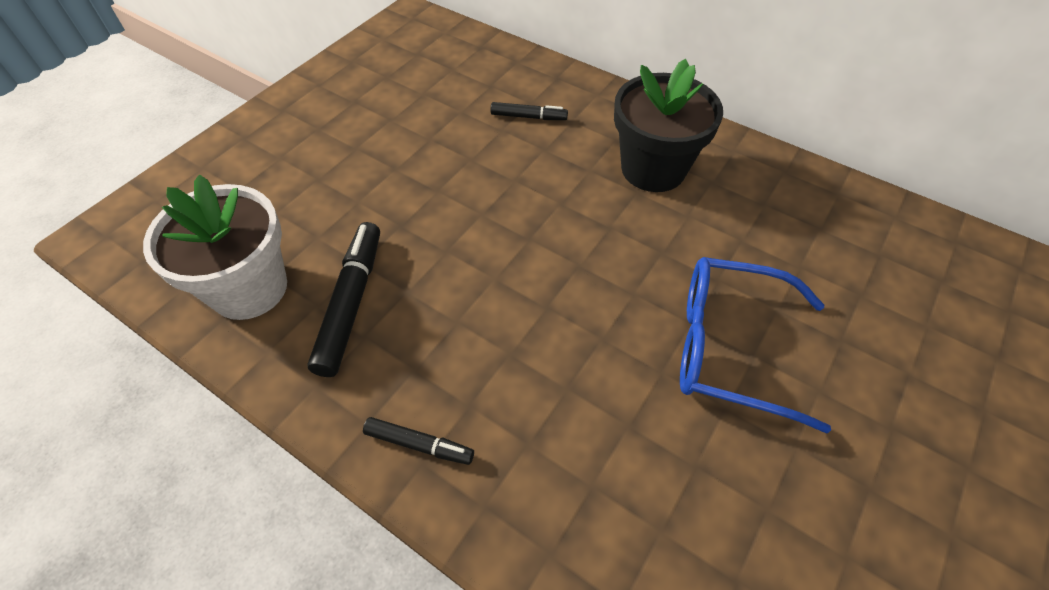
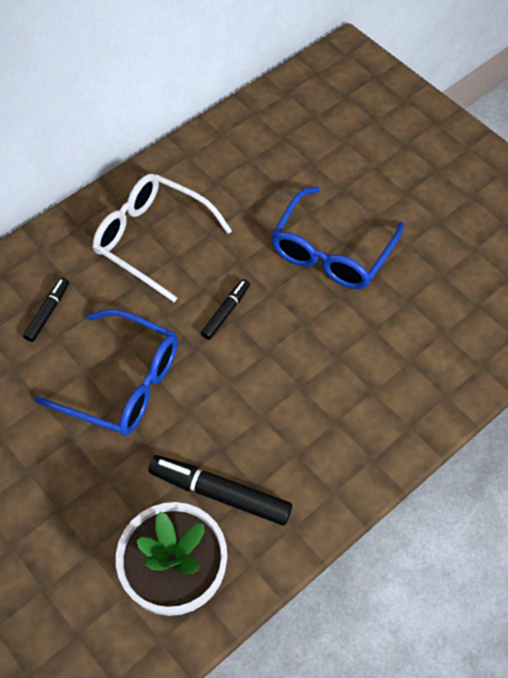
camera: 75 degrees left, 5 degrees up
black marker [363,417,474,465] -> black marker moved to [201,279,250,340]
black flower pot [614,59,723,192] -> white glasses [92,174,232,302]
none -> blue glasses [34,309,178,436]

